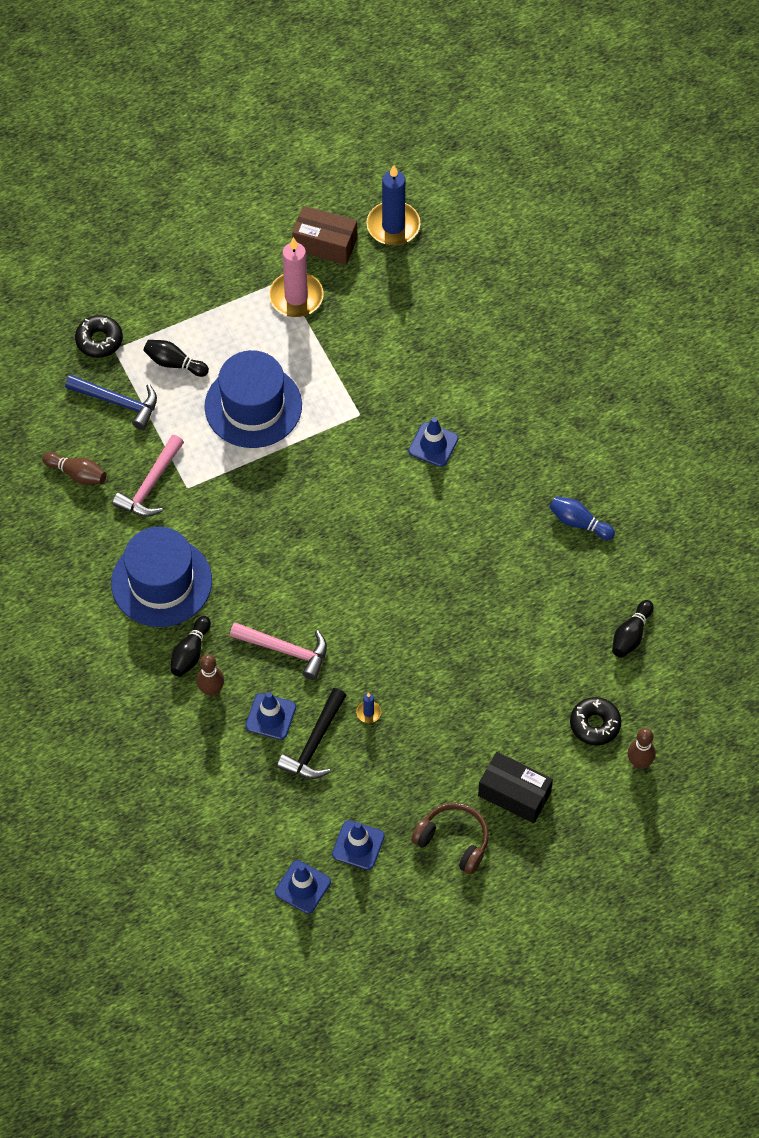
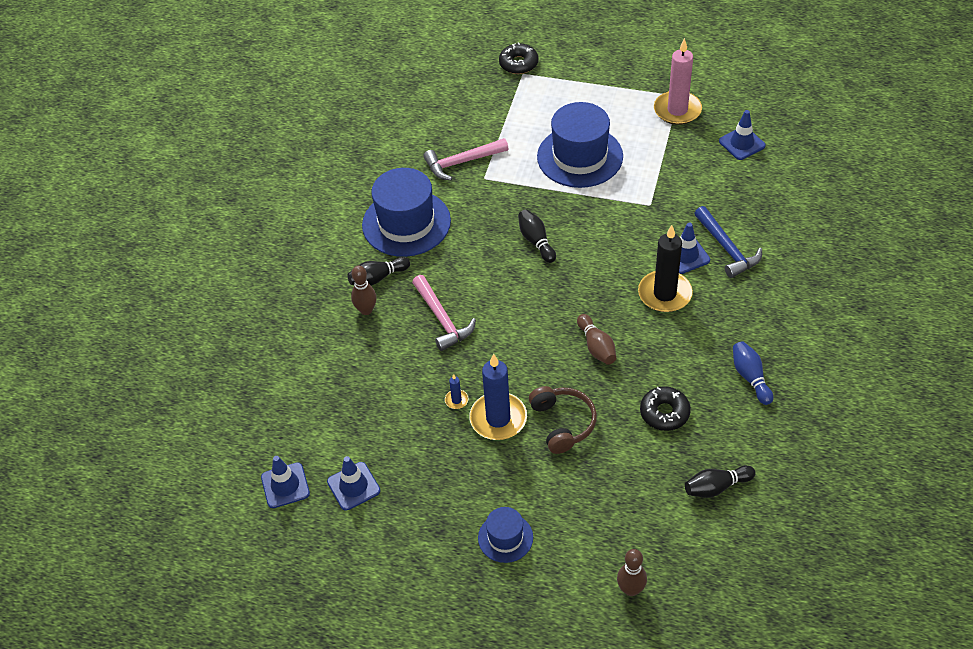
camera: 45 degrees right, 10 degrees down
brown bowling pin [42,452,106,485] -> brown bowling pin moved to [577,314,616,365]
blue hammer [65,374,157,430] -> blue hammer moved to [694,206,762,278]
black bowling pin [143,340,209,377] -> black bowling pin moved to [518,209,556,263]
blue traffic cone [245,692,296,740] -> blue traffic cone moved to [719,110,766,160]
black hammer [277,688,346,779] -> none
brown box [292,206,357,265] -> none
blue candle [366,165,421,245] -> blue candle moved to [469,353,527,440]
brown headphones [411,803,489,874] -> brown headphones moved to [529,386,597,454]
black box [478,752,553,823] -> blue hat [478,507,533,563]
black donut [570,697,621,745] -> black donut moved to [640,386,691,431]
none -> black candle [638,225,693,312]

